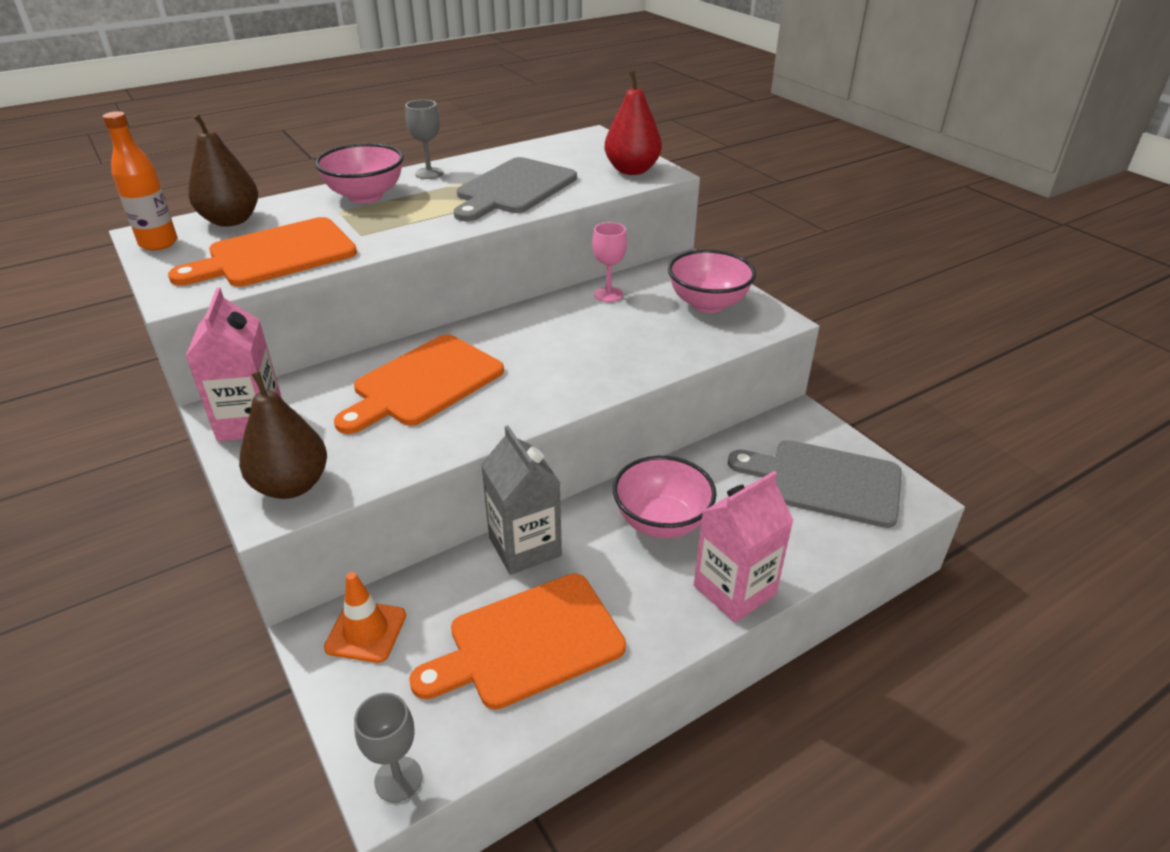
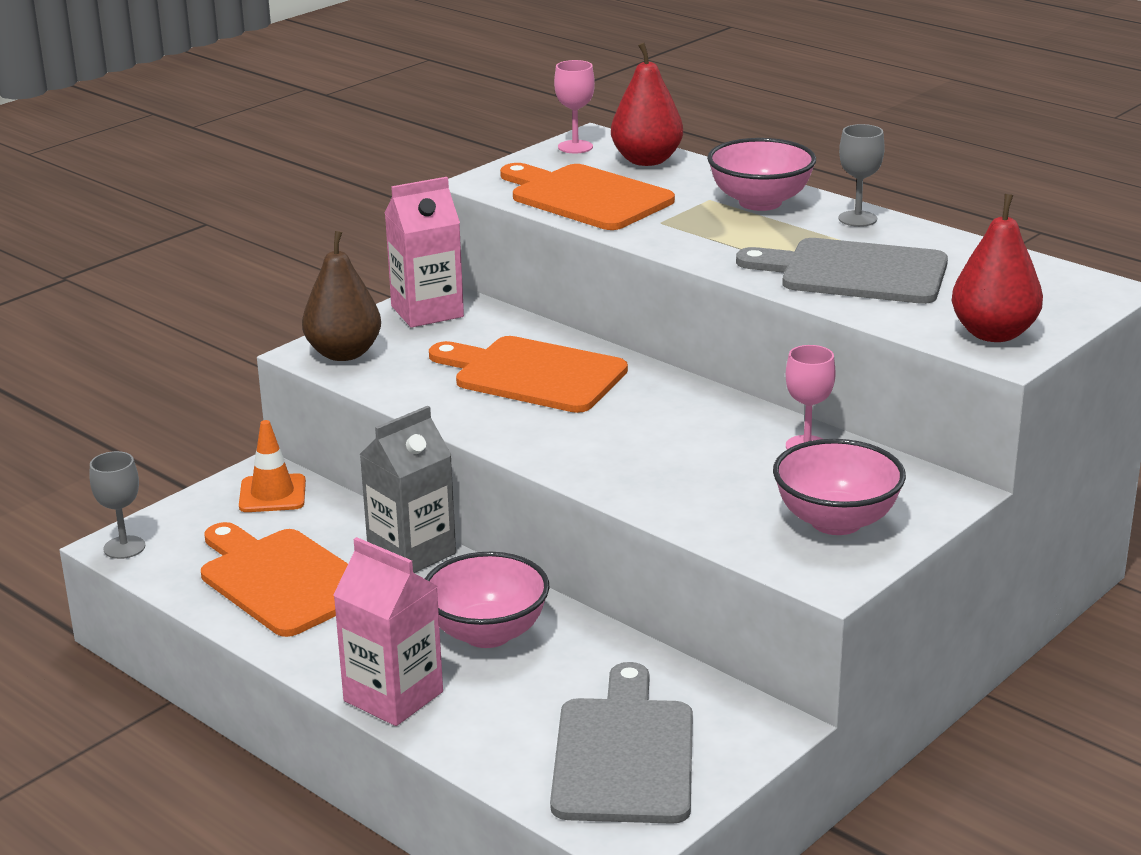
camera: 75 degrees right, 10 degrees down
orange bottle [102,111,178,250] -> pink goblet [554,60,595,153]
brown pear [188,113,258,227] -> red pear [611,42,683,166]

